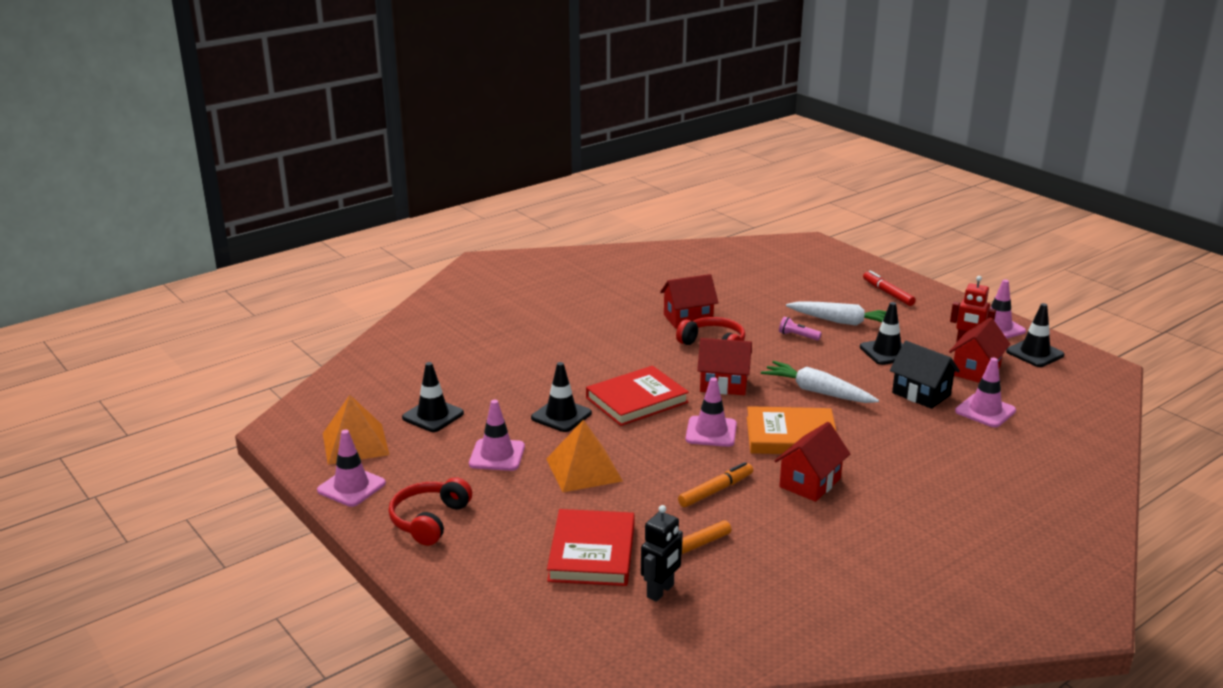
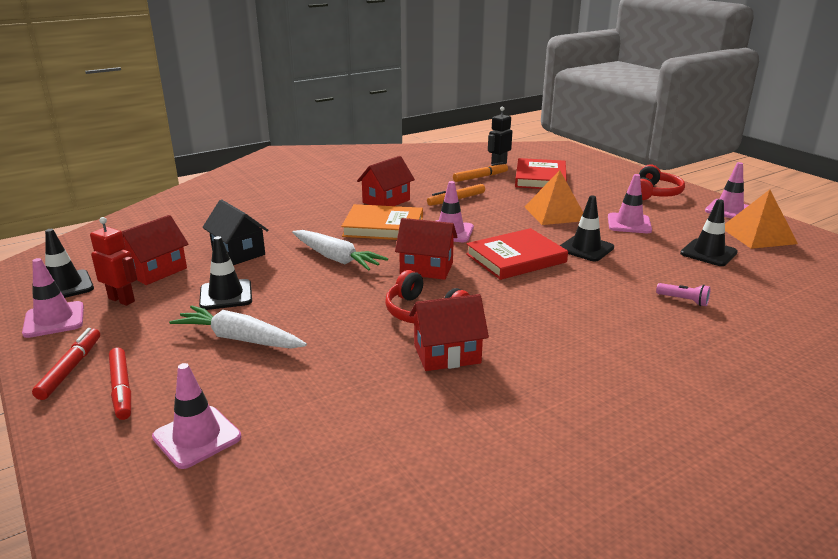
camera: 175 degrees left, 0 degrees up
pink flashlight [779,317,822,341] -> pink flashlight moved to [656,283,711,306]
pink traffic cone [955,358,1016,427] -> pink traffic cone moved to [152,363,241,469]
none -> red marker [32,328,100,400]

